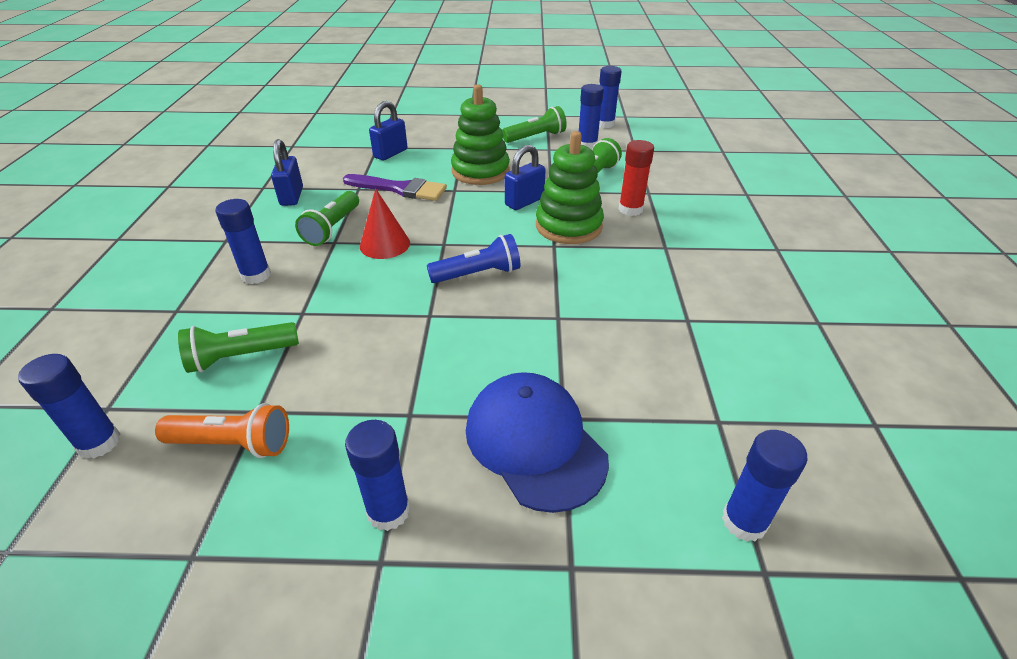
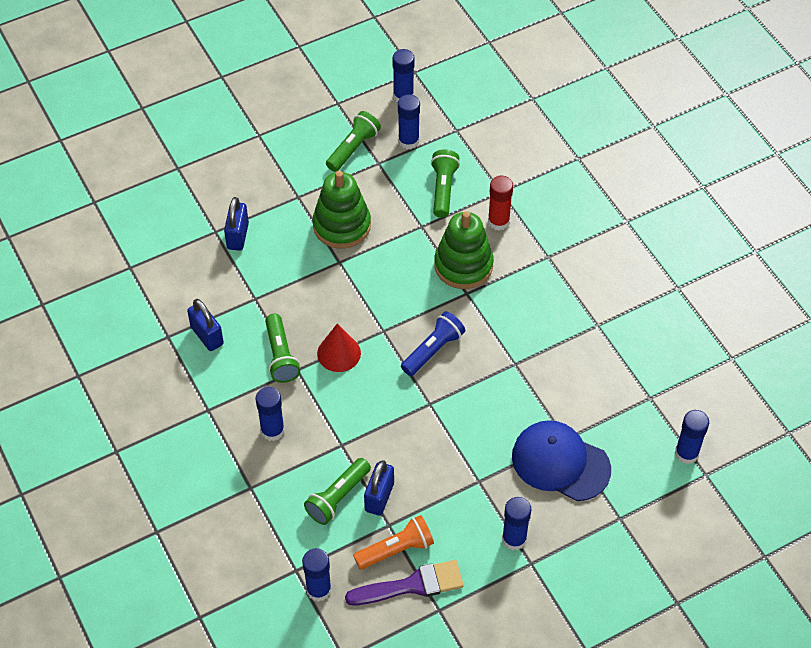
camera: 30 degrees left, 15 degrees up
purple brush [343,174,447,201] -> purple brush moved to [345,560,464,605]
blue padlock [505,145,546,210] -> blue padlock moved to [364,460,394,516]

